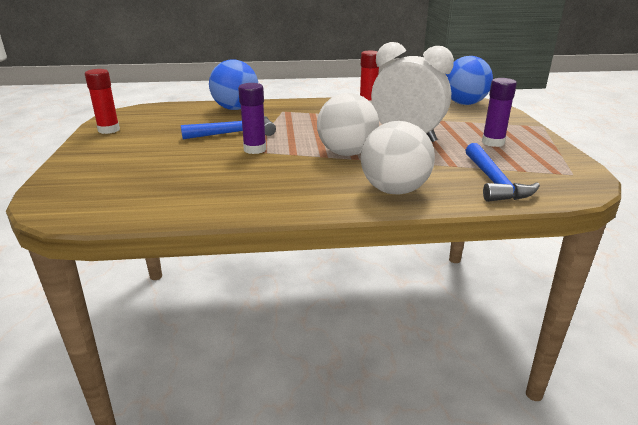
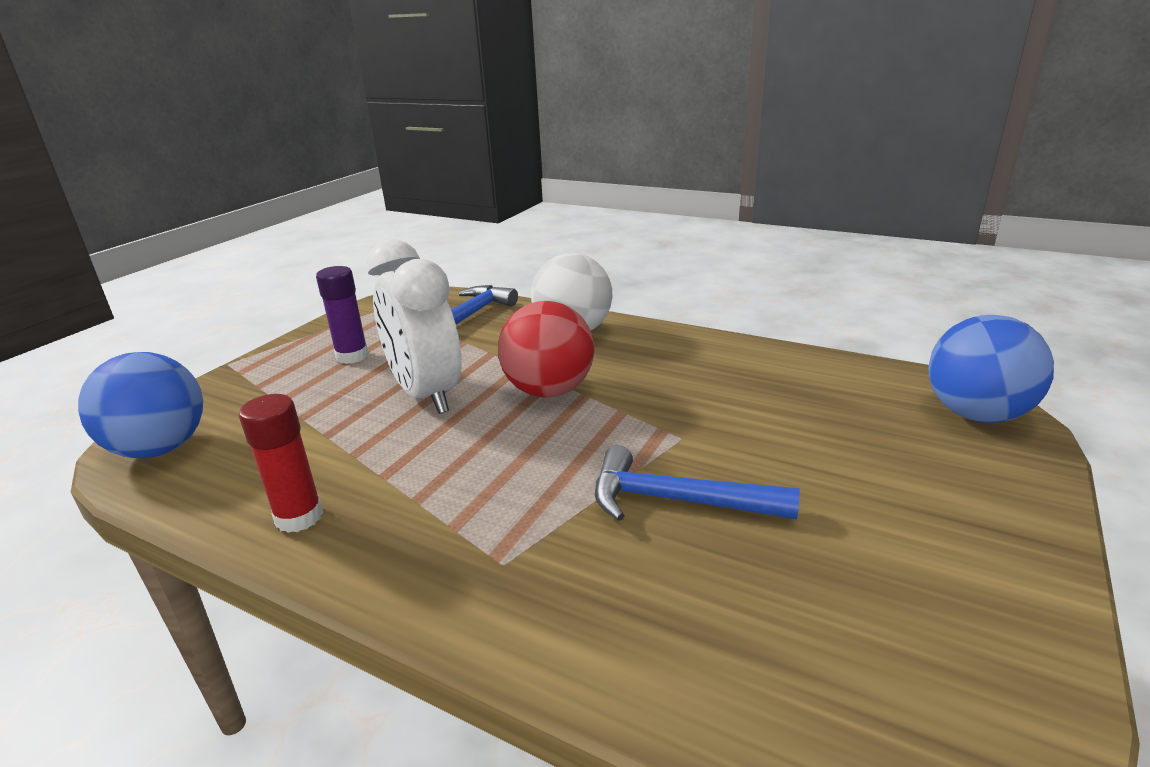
camera: 145 degrees left, 0 degrees up
red glue stick [85,69,120,134] -> none
blue ball [209,60,258,110] -> blue ball moved to [928,315,1054,423]
purple glue stick [238,83,266,154] -> none
white ball [317,93,379,156] -> red ball [498,301,594,398]

